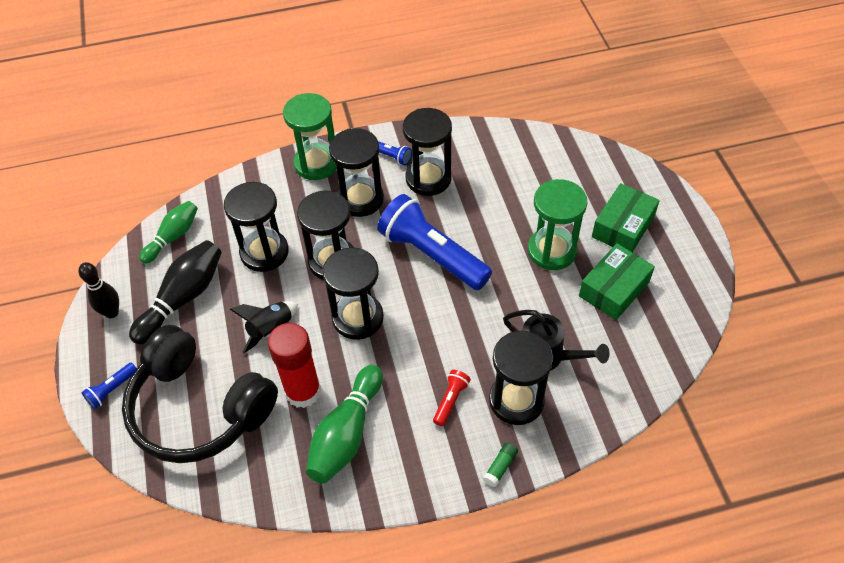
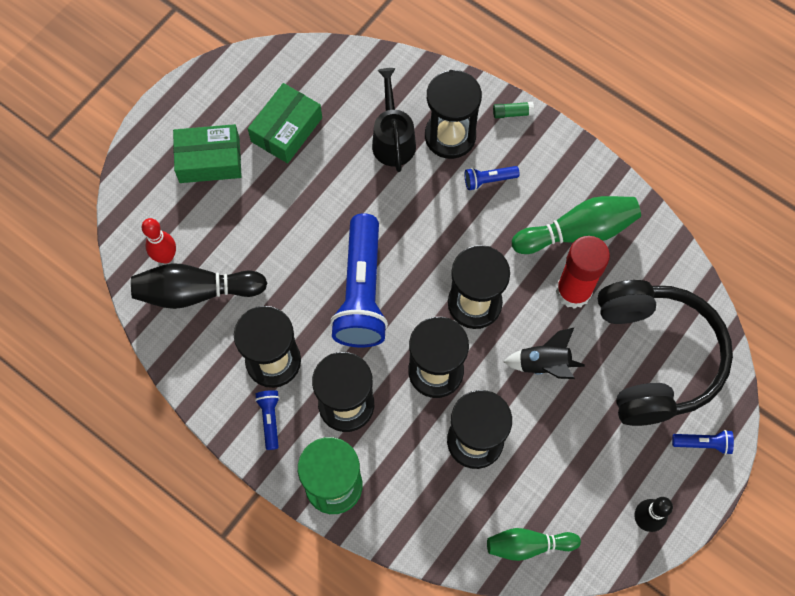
camera: 130 degrees left, 15 degrees up
black bowling pin [129,240,222,345] -> black bowling pin moved to [131,263,267,309]
red flashlight [433,370,471,426] -> blue flashlight [464,166,520,190]
green hourglass [528,179,587,270] -> none
green box [579,243,655,320] -> green box turned 60 degrees counterclockwise [248,83,322,163]
none -> red bowling pin [142,218,176,264]

